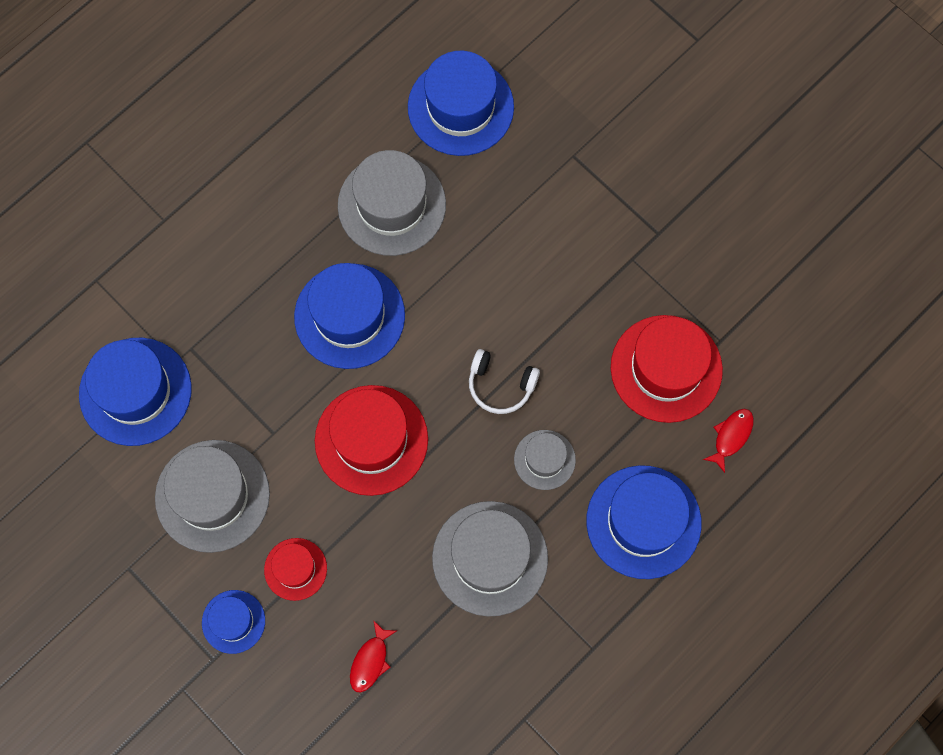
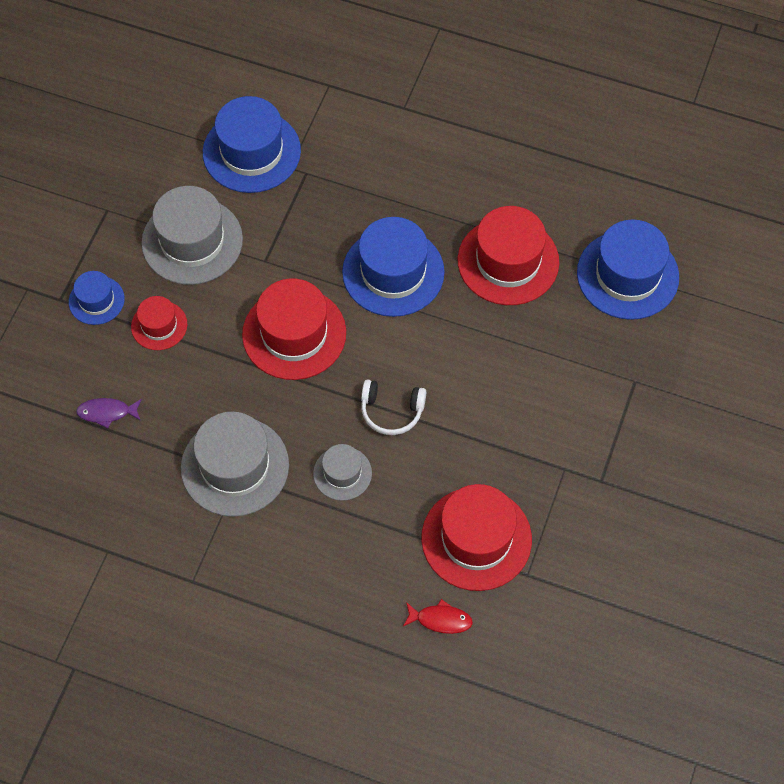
camera: 65 degrees right, 10 degrees down
grey hat [338,150,446,256] -> red hat [457,206,559,305]
red fish [350,621,397,693] -> purple fish [76,398,142,428]
white headphones [469,349,540,414] -> white headphones turned 75 degrees counterclockwise [361,379,426,435]
blue hat [586,465,702,579] -> none

